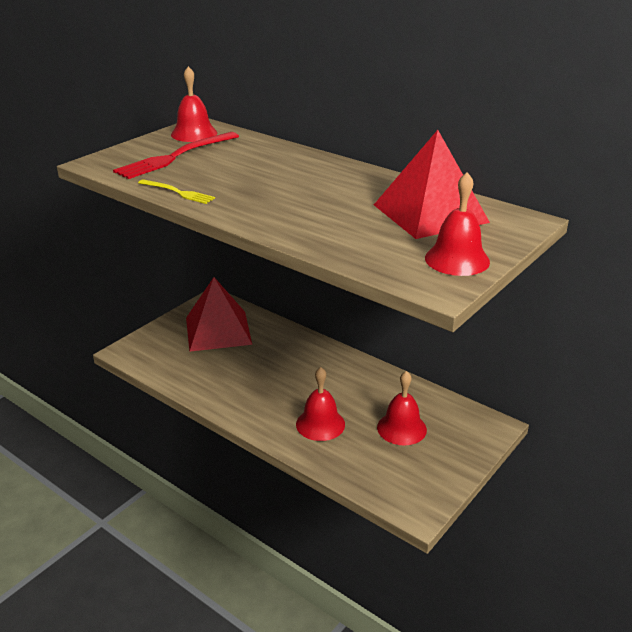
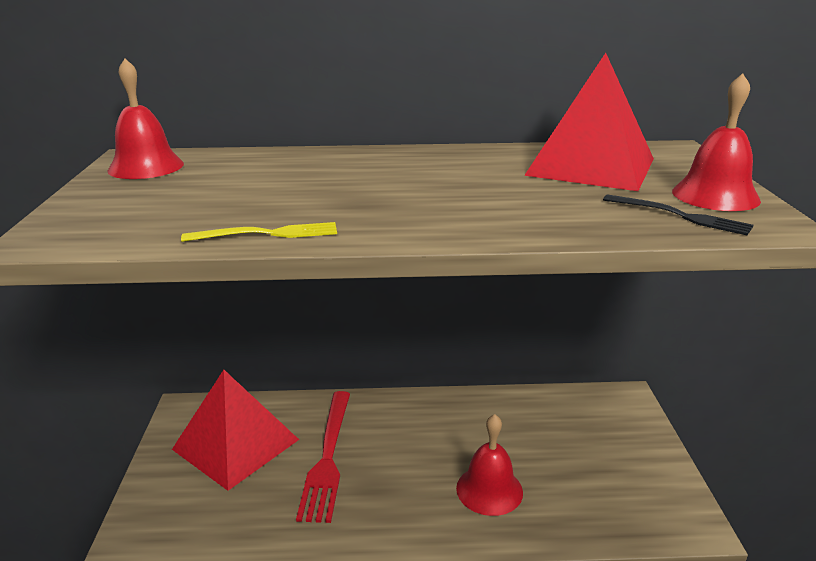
camera: 40 degrees left, 5 degrees down
red fork [113,132,239,179] -> red fork moved to [296,391,350,523]
red bell [377,371,427,445] -> none
none -> black fork [603,195,754,235]

